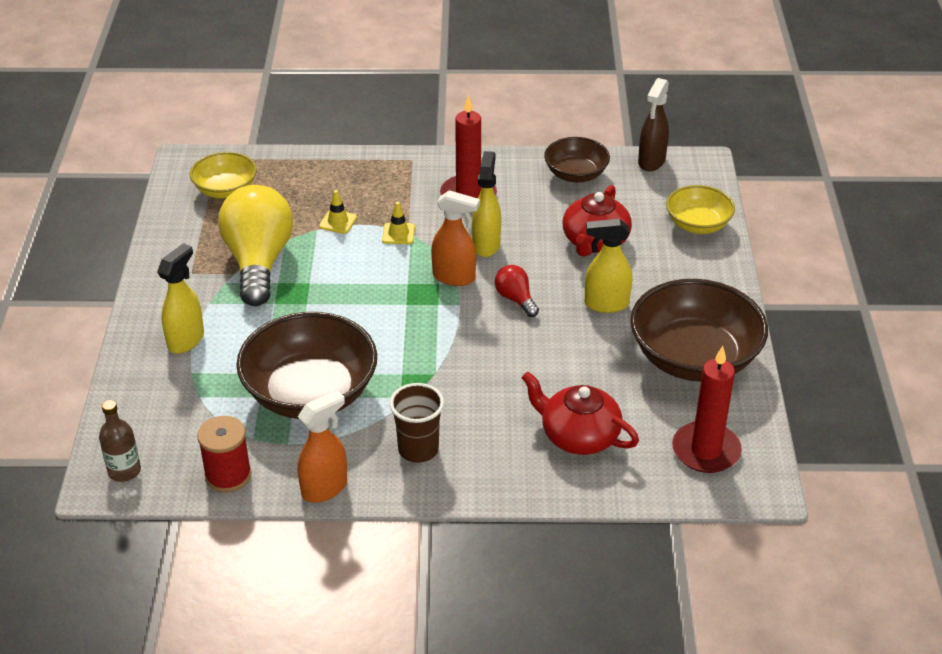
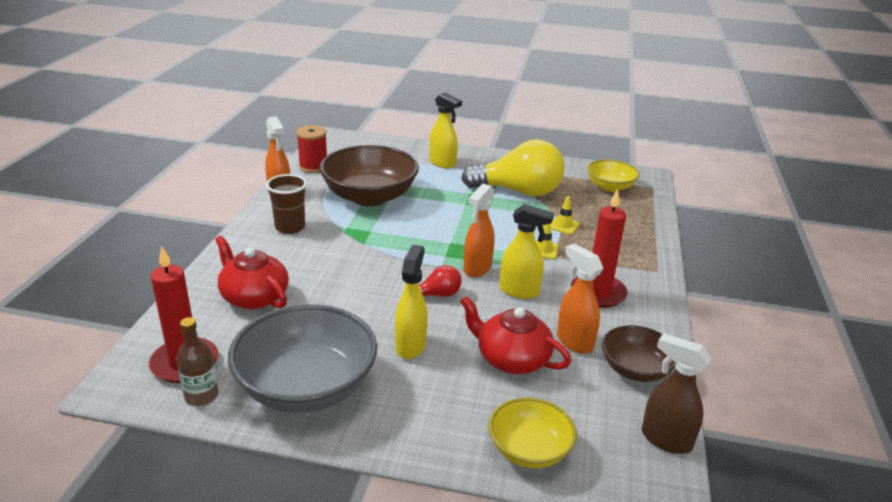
camera: 100 degrees right, 10 degrees down
brown bottle [99,400,141,482] -> brown bottle moved to [176,317,219,406]
red teapot [521,371,639,455] -> red teapot turned 90 degrees counterclockwise [215,236,289,309]
brown bowl [630,279,768,382] -> grey bowl [228,304,377,413]
none -> orange spray bottle [557,244,603,354]

